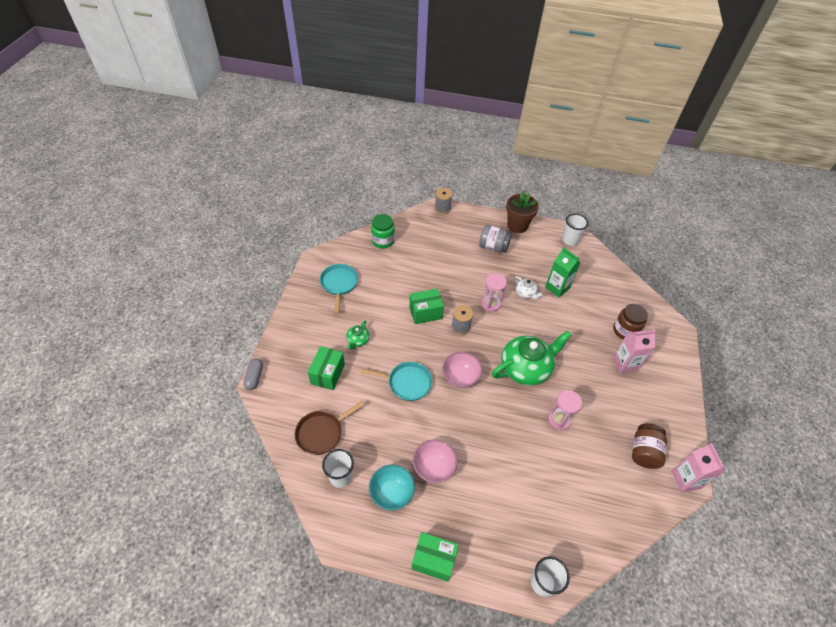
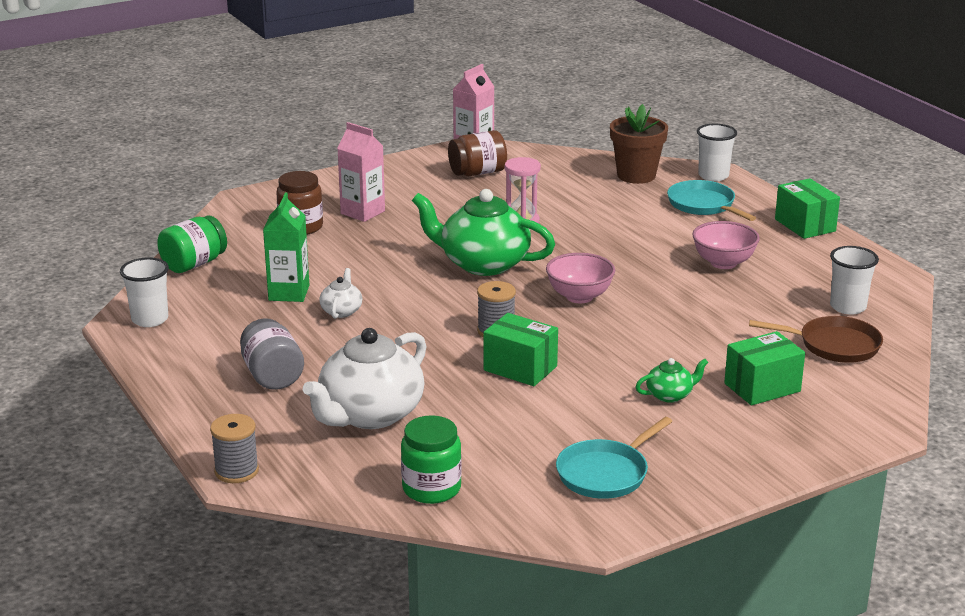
camera: 130 degrees left, 25 degrees down
grey capsule [243,358,263,390] -> none
turquoise pan [361,362,432,401] -> turquoise pan moved to [667,180,756,221]
turquoise bowl [369,464,415,511] -> none
pink hourglass [481,273,507,312] -> none
brown flower pot [506,191,539,233] -> brown flower pot moved to [610,104,668,184]
none -> green jar [157,215,227,273]
none -> white teapot [303,328,427,429]

